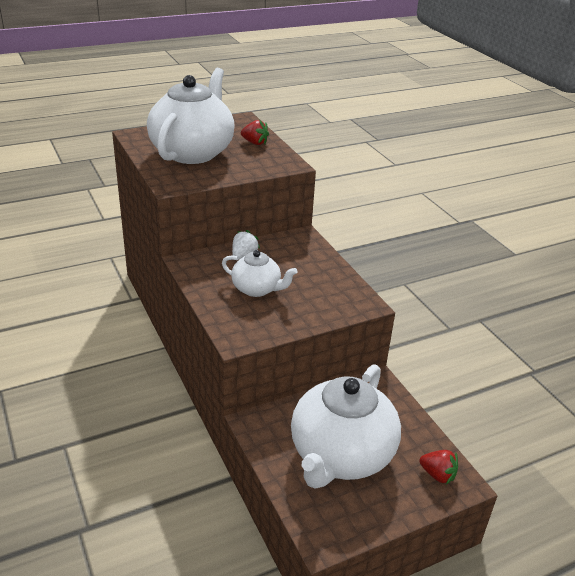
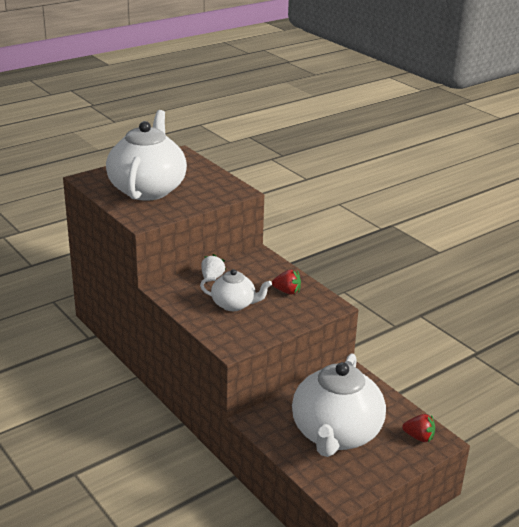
camera: 10 degrees left, 5 degrees down
red strawberry [241,120,269,145] -> red strawberry moved to [272,270,301,295]

